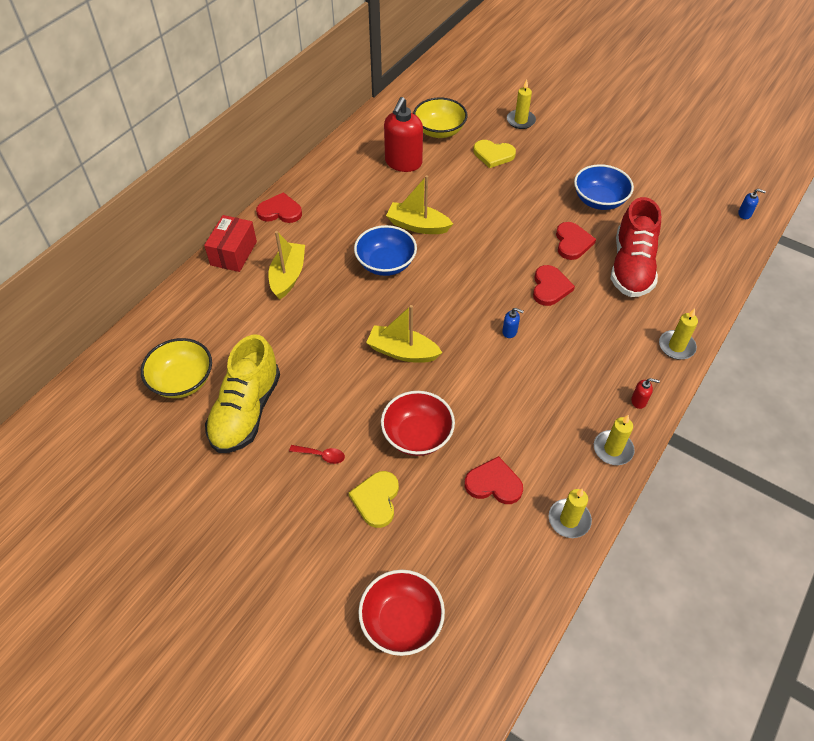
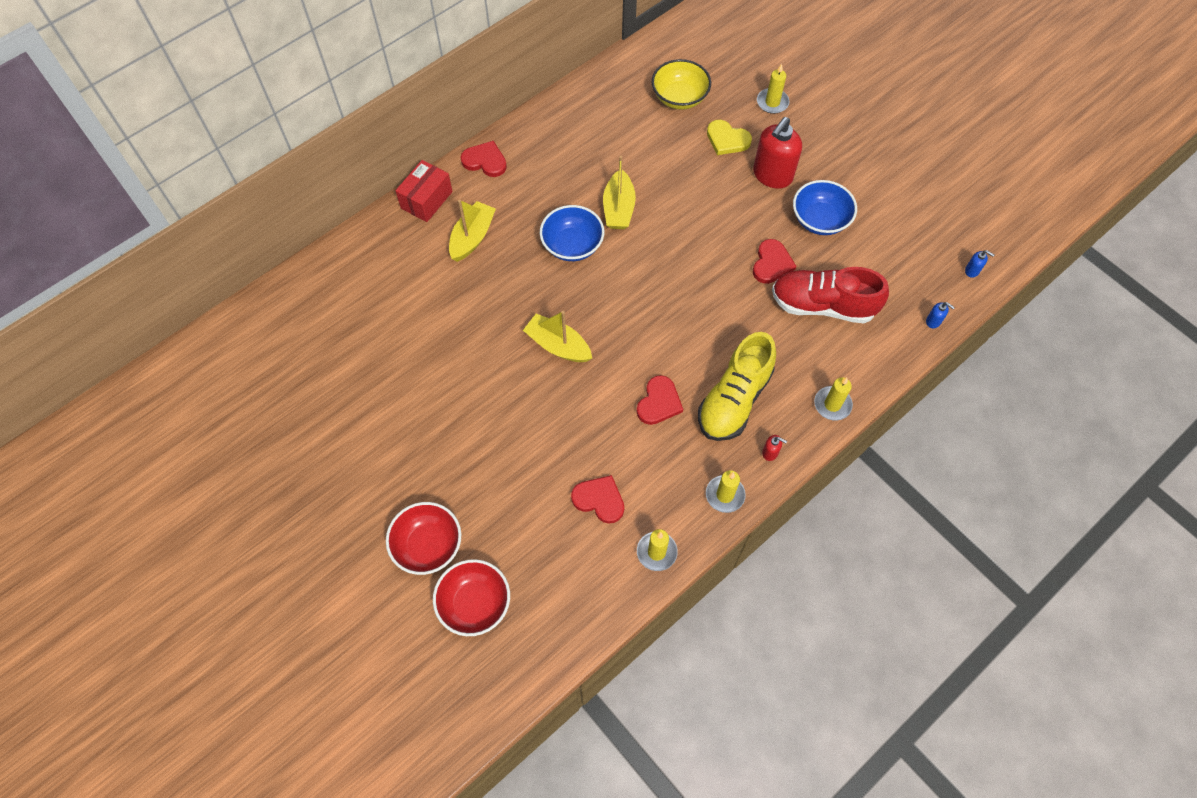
camera: 15 degrees right, 10 degrees up
yellow bowl [141,338,212,398] -> none
yellow shoe [205,335,280,453] -> yellow shoe moved to [698,332,776,441]
red spoon [289,445,345,464] -> none
yellow heart [349,471,399,528] -> none
red bowl [381,391,455,456] -> red bowl moved to [386,502,461,575]
red soap dispenser [384,97,423,172] -> red soap dispenser moved to [753,117,802,189]
yellow boat [386,175,453,234] -> yellow boat turned 120 degrees counterclockwise [603,156,636,229]
blue soap dispenser [502,308,524,338] -> blue soap dispenser moved to [926,302,955,328]
red heart [533,265,575,306] -> red heart moved to [637,375,683,425]
red shoe [611,197,661,297] -> red shoe turned 75 degrees clockwise [772,267,889,323]

